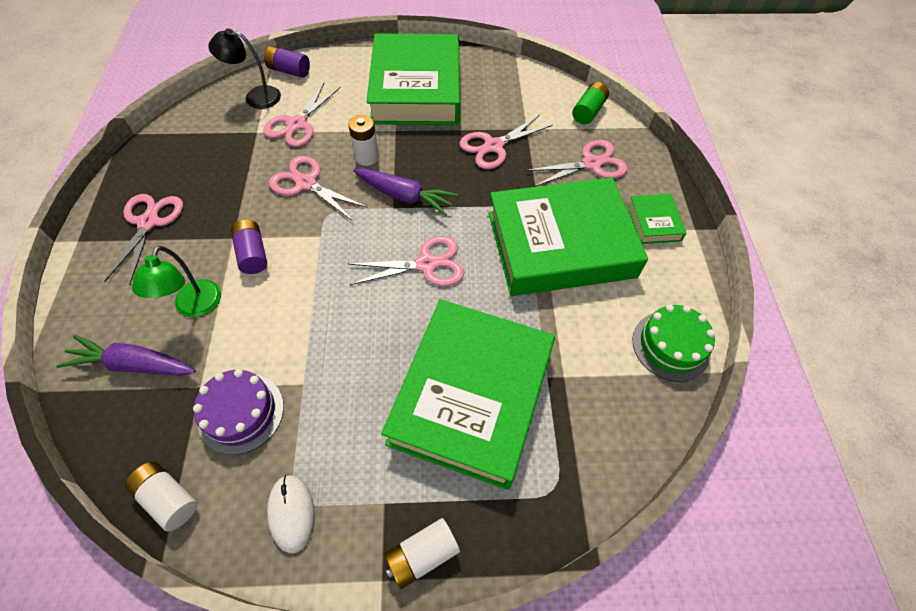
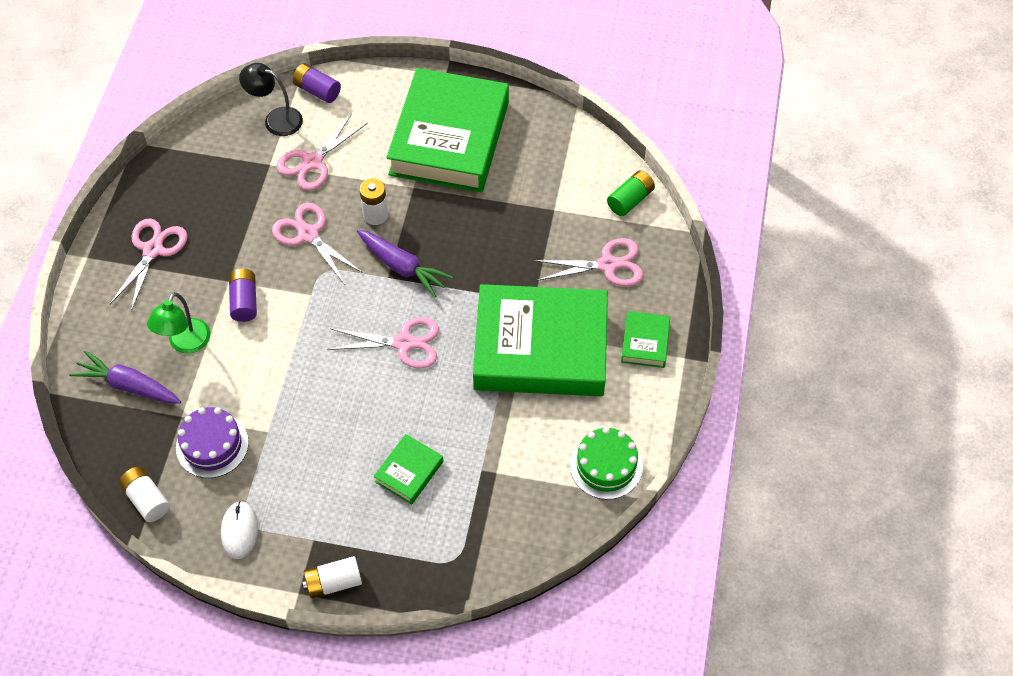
camera: 15 degrees right, 0 degrees up
green book [381,299,555,490] -> green book [373,434,443,504], size x0.42
pink scissors [460,115,553,169] -> none

